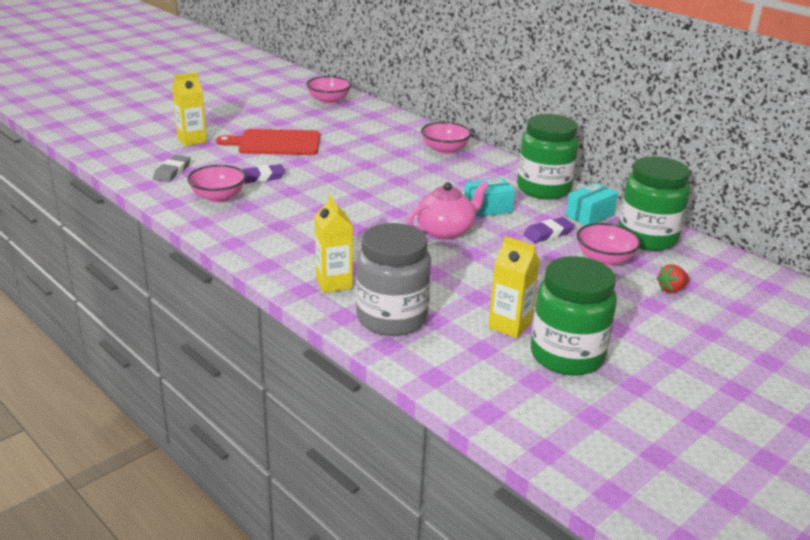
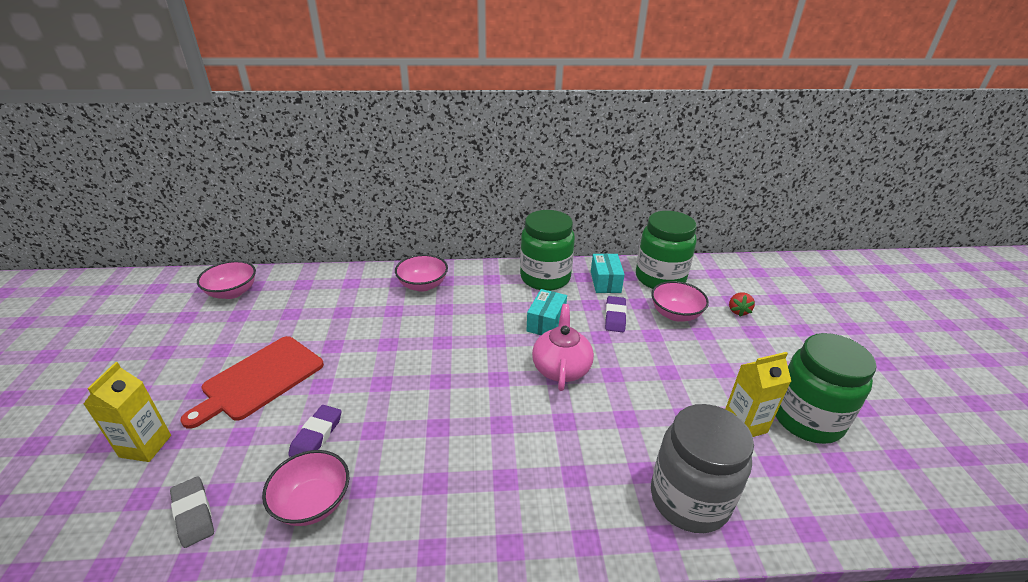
camera: 50 degrees left, 5 degrees up
yellow carton [315,195,353,293] -> none

